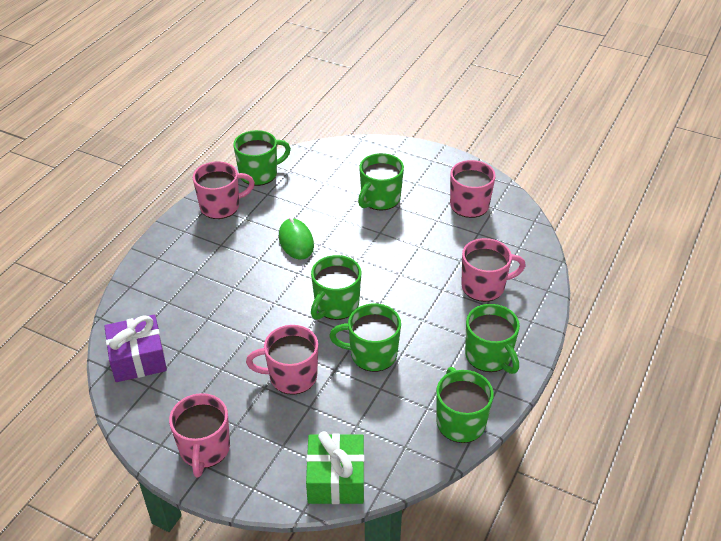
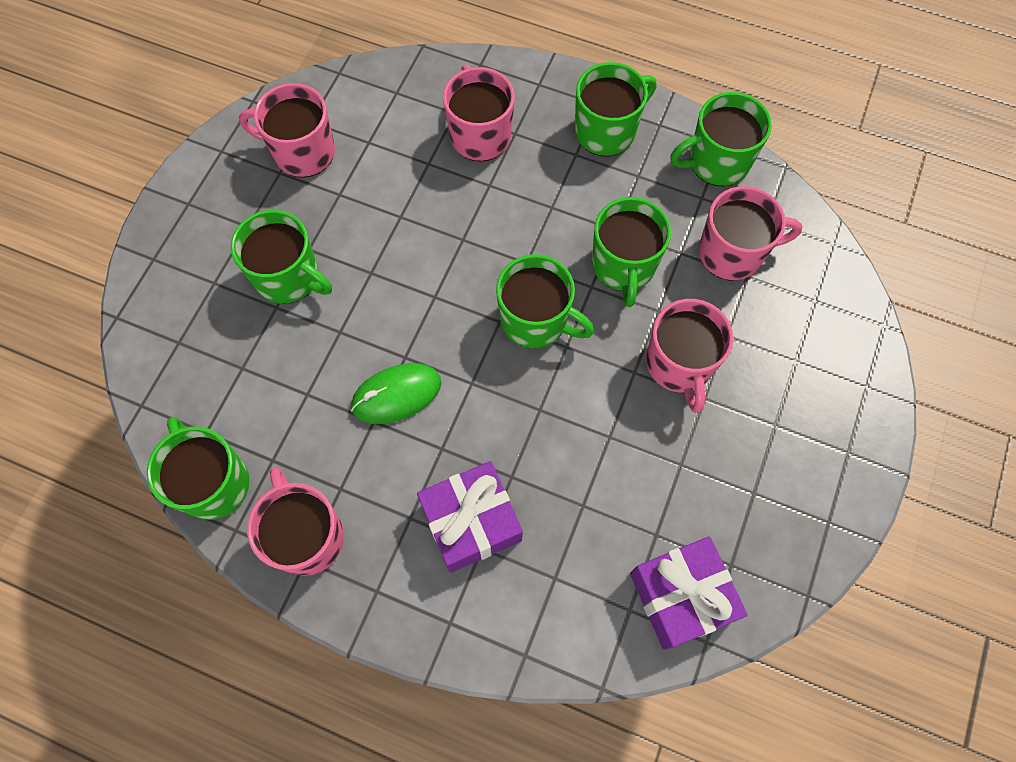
camera: 95 degrees left, 25 degrees up
pink mug [169,393,230,478] -> pink mug moved to [699,186,802,281]
green gift [306,431,365,504] -> none
none -> purple gift [417,461,523,573]

